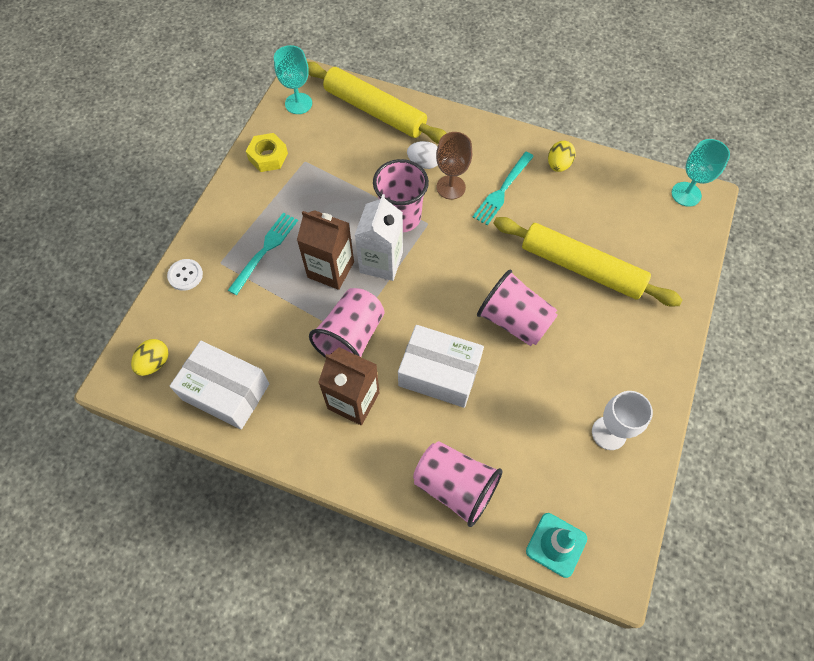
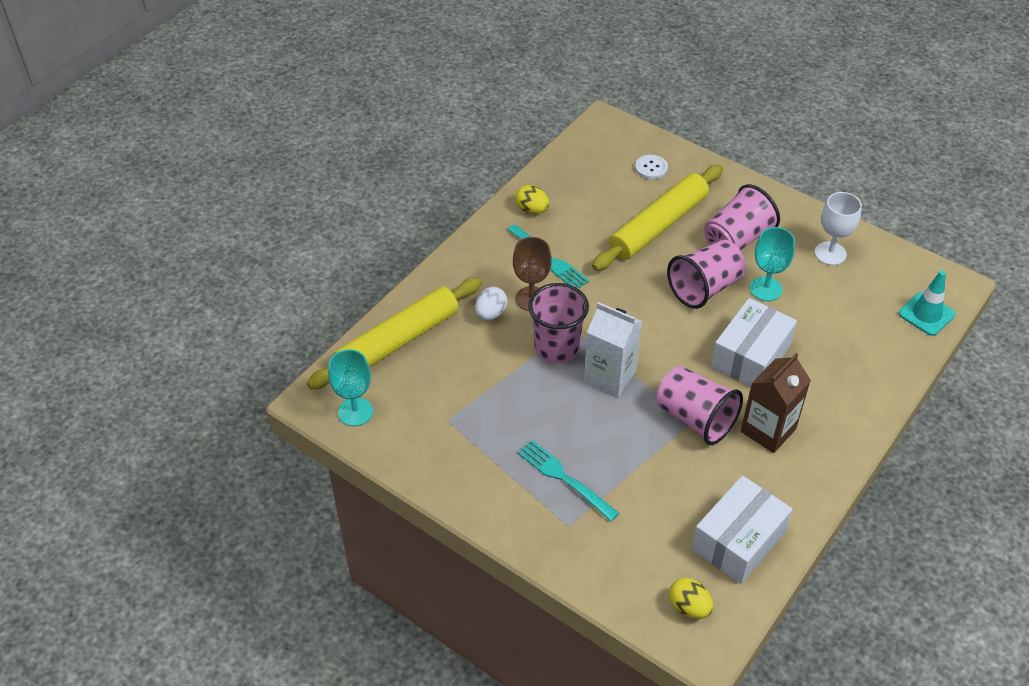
camera: 75 degrees left, 15 degrees down
white button [167,259,203,291] -> white button moved to [635,155,668,179]
yellow nut [246,133,288,172] -> none
brown carton [297,210,354,290] -> none
pink cup [413,441,502,527] -> pink cup moved to [704,184,780,250]
turquoise goblet [672,139,730,207] -> turquoise goblet moved to [750,227,795,301]

